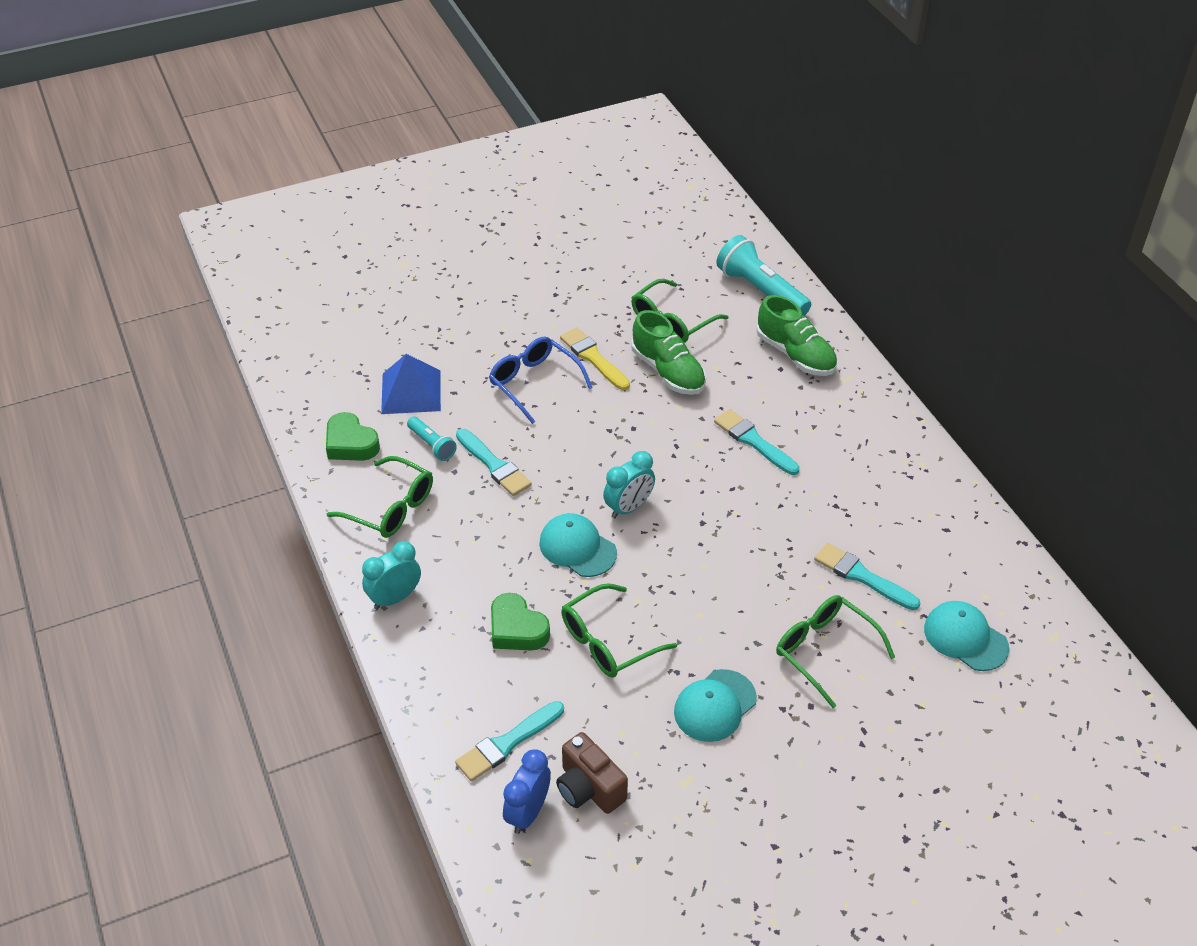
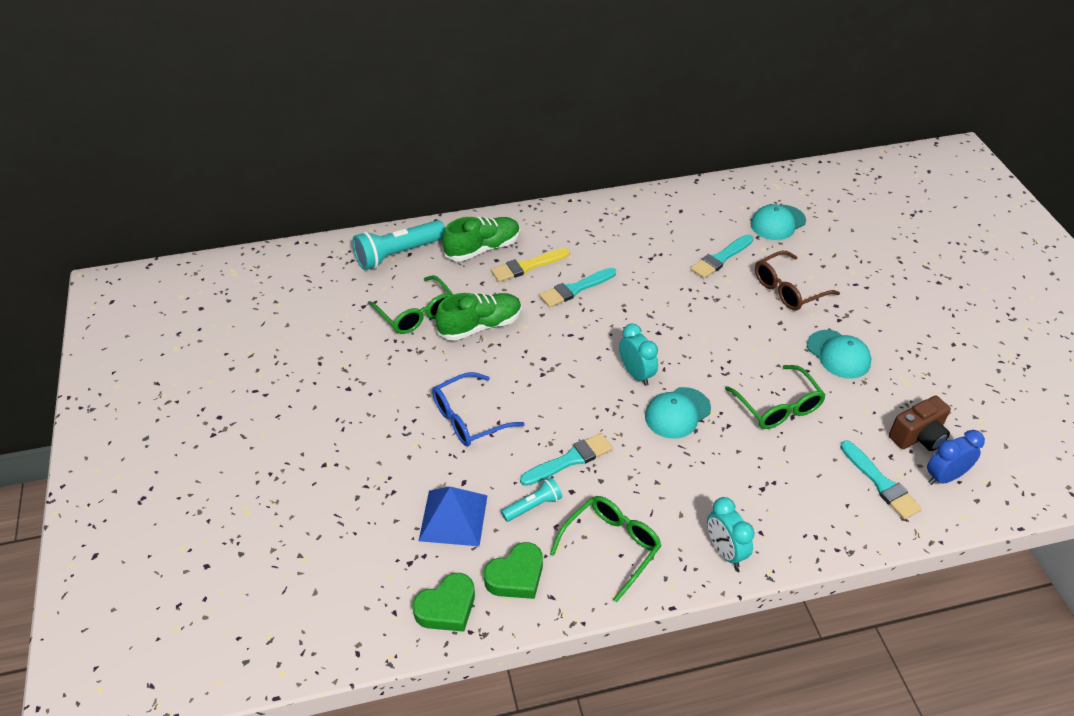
camera: 80 degrees left, 0 degrees up
green heart [491,593,550,651] -> green heart moved to [412,573,475,632]
blue clock [503,749,551,834] -> blue clock turned 120 degrees clockwise [927,430,985,485]
yellow brush [560,327,630,390] -> yellow brush moved to [491,248,570,282]
green glasses [776,595,895,708] -> brown glasses [755,251,840,310]

